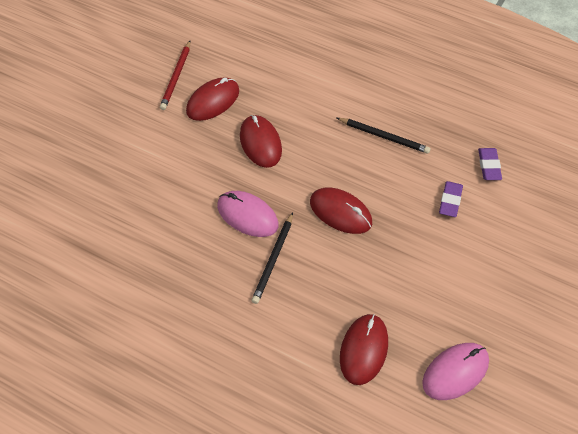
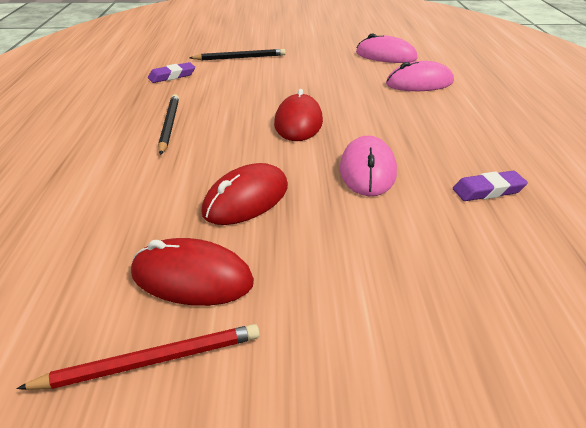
camera: 120 degrees left, 20 degrees down
black pencil [252,212,293,304] -> black pencil moved to [189,49,286,60]
red mouse [340,314,388,385] -> pink mouse [386,61,454,91]
purple eraser [439,181,463,217] -> purple eraser moved to [453,171,528,201]

